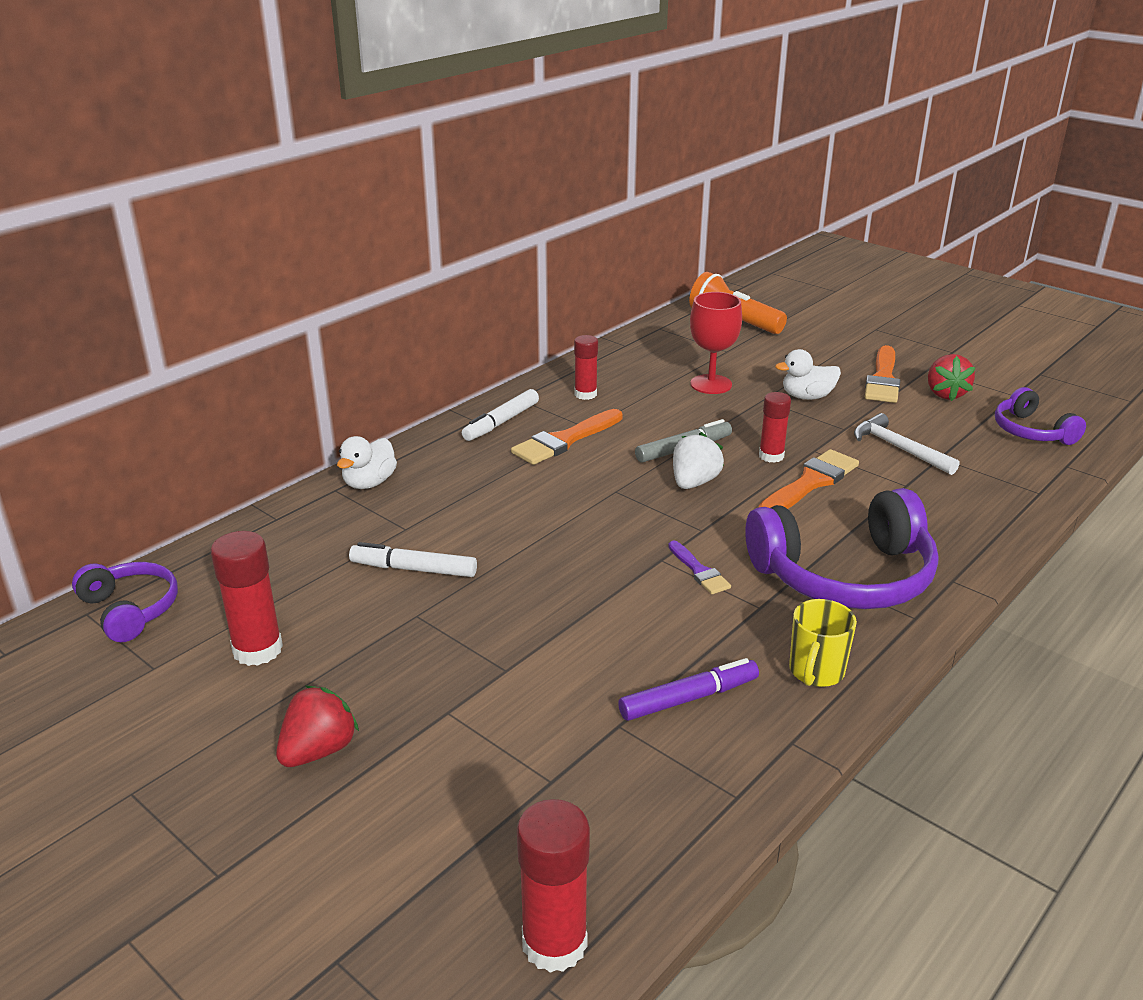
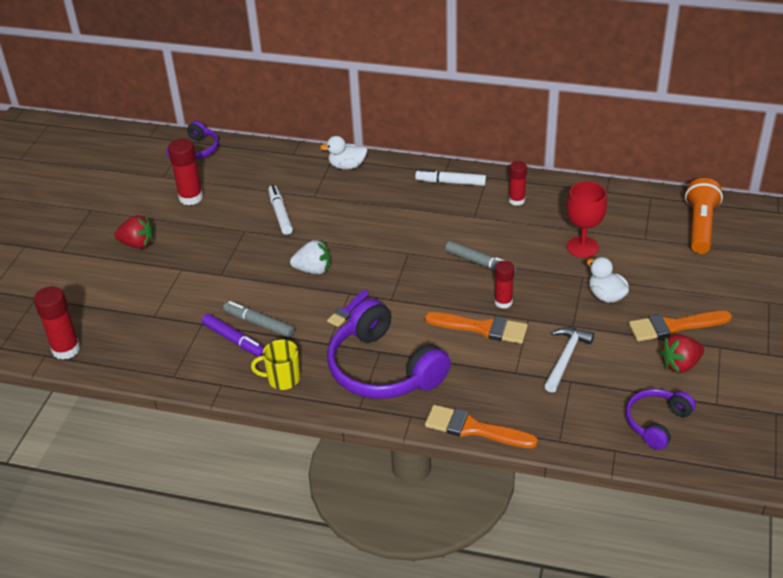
camera: 65 degrees right, 10 degrees up
orange brush [511,409,623,465] -> orange brush moved to [425,405,538,448]
white strawberry [673,432,724,489] -> white strawberry moved to [290,240,330,274]
none -> grey marker [223,301,294,338]

